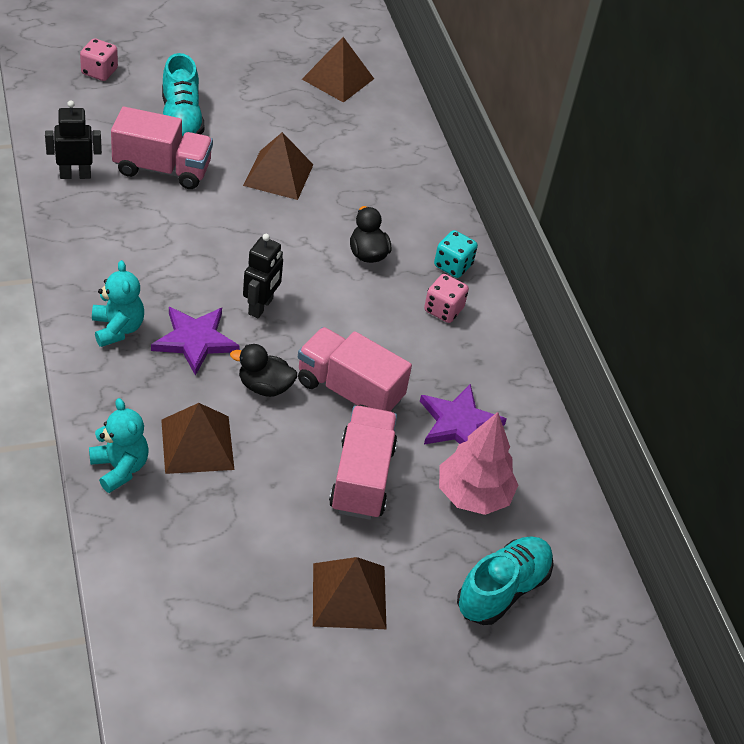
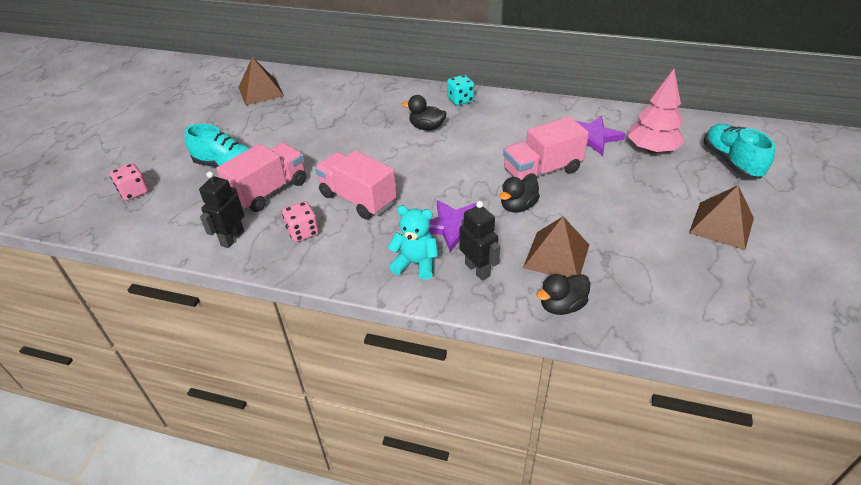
camera: 50 degrees left, 5 degrees down
turquoise teddy bear [89,398,149,493] -> black duck [536,274,590,315]
brown pyramid [243,132,313,200] -> none
black robot [243,234,283,318] -> black robot moved to [460,201,500,281]
pink truck [329,406,397,520] -> pink truck moved to [315,150,397,219]
pink dice [424,274,469,323] -> pink dice moved to [282,201,319,242]

